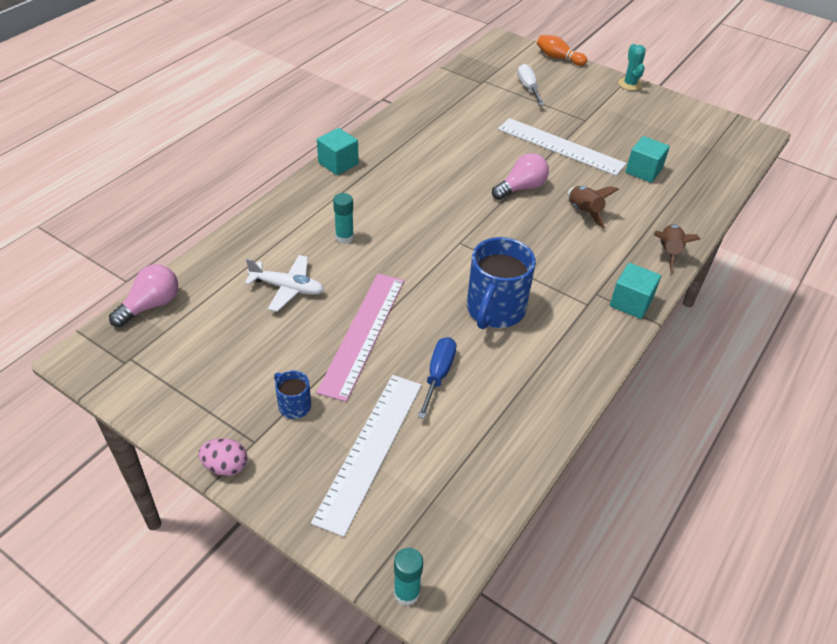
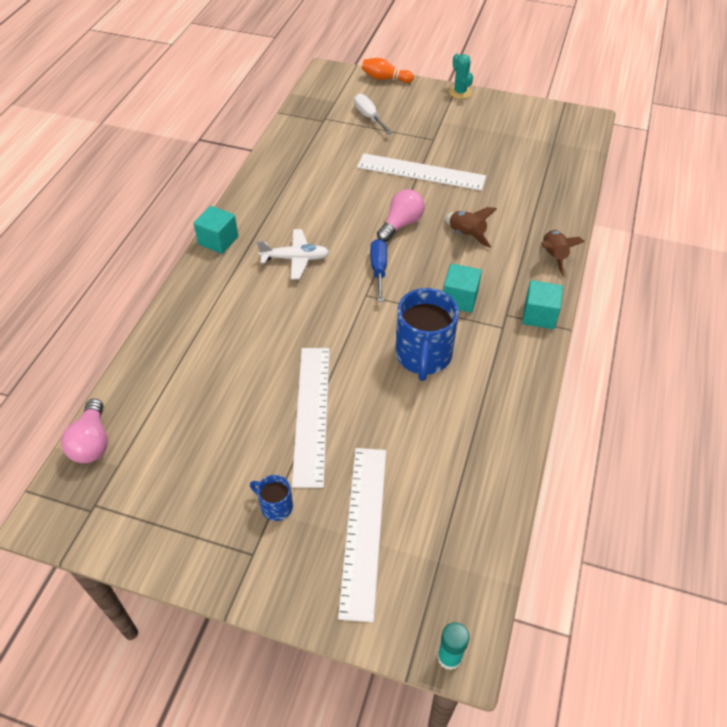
camera: 15 degrees left, 5 degrees up
pink light bulb [109,264,178,327] -> pink light bulb turned 150 degrees clockwise [61,399,108,463]
pink egg [198,438,248,476] -> none
white plane [245,255,324,312] -> white plane moved to [257,229,329,279]
pink ruler [316,274,404,402] -> white ruler [292,348,330,488]
turquoise glue stick [333,193,354,244] -> none
blue screwdriver [418,337,456,419] -> blue screwdriver moved to [370,239,387,302]
turquoise cube [625,136,670,183] -> turquoise cube moved to [443,264,482,313]

